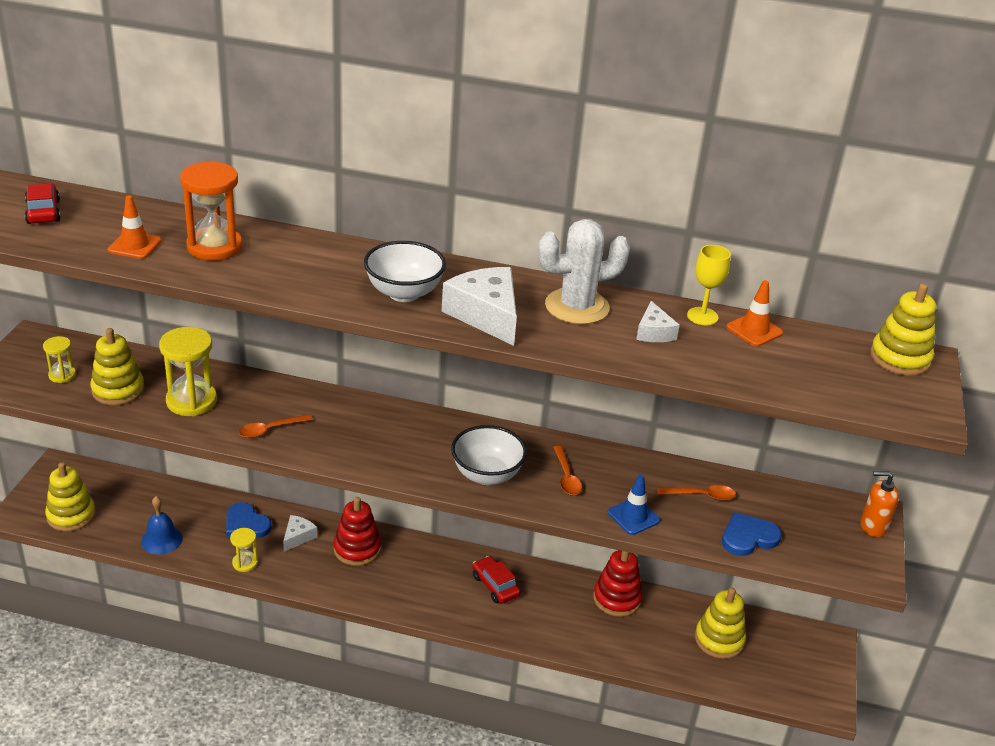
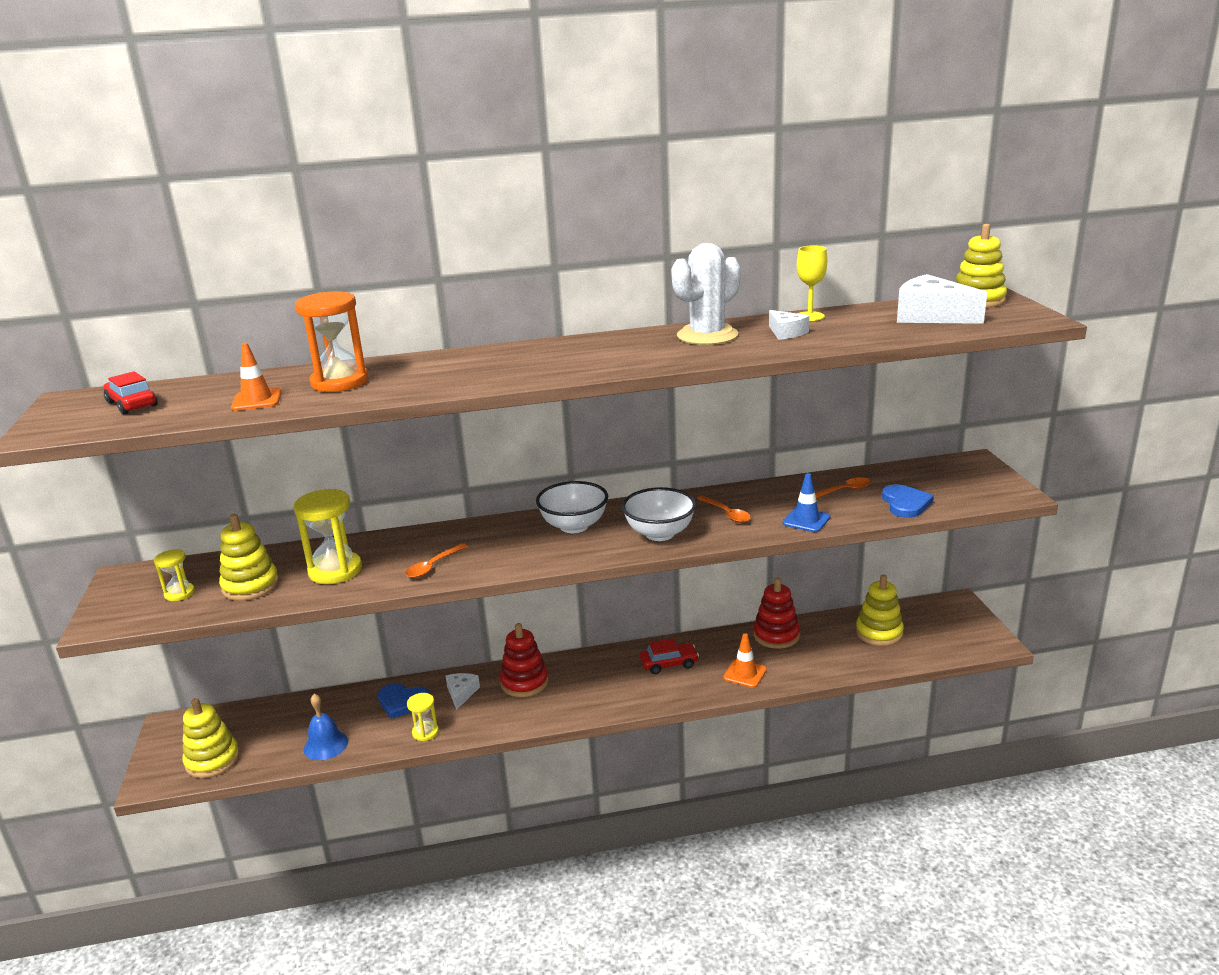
camera: 20 degrees left, 10 degrees down
white bowl [364,241,446,302] -> white bowl moved to [536,481,608,533]
white cheese [442,267,517,346] -> white cheese moved to [897,274,987,324]
red car [472,556,521,603] -> red car turned 135 degrees clockwise [640,638,699,674]
blue heart [722,512,782,556] -> blue heart turned 135 degrees clockwise [882,484,934,518]
orange traffic cone [727,280,783,347] -> orange traffic cone moved to [723,633,767,688]
orange soap dispenser [861,471,899,537] -> none

